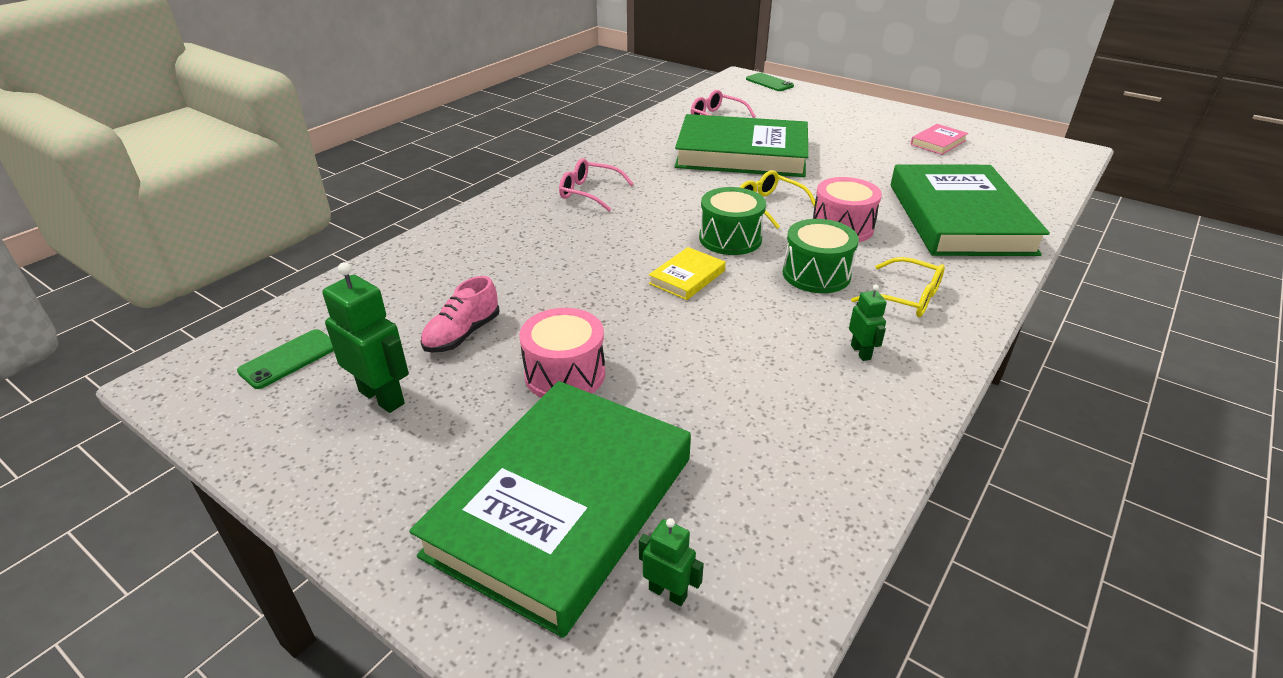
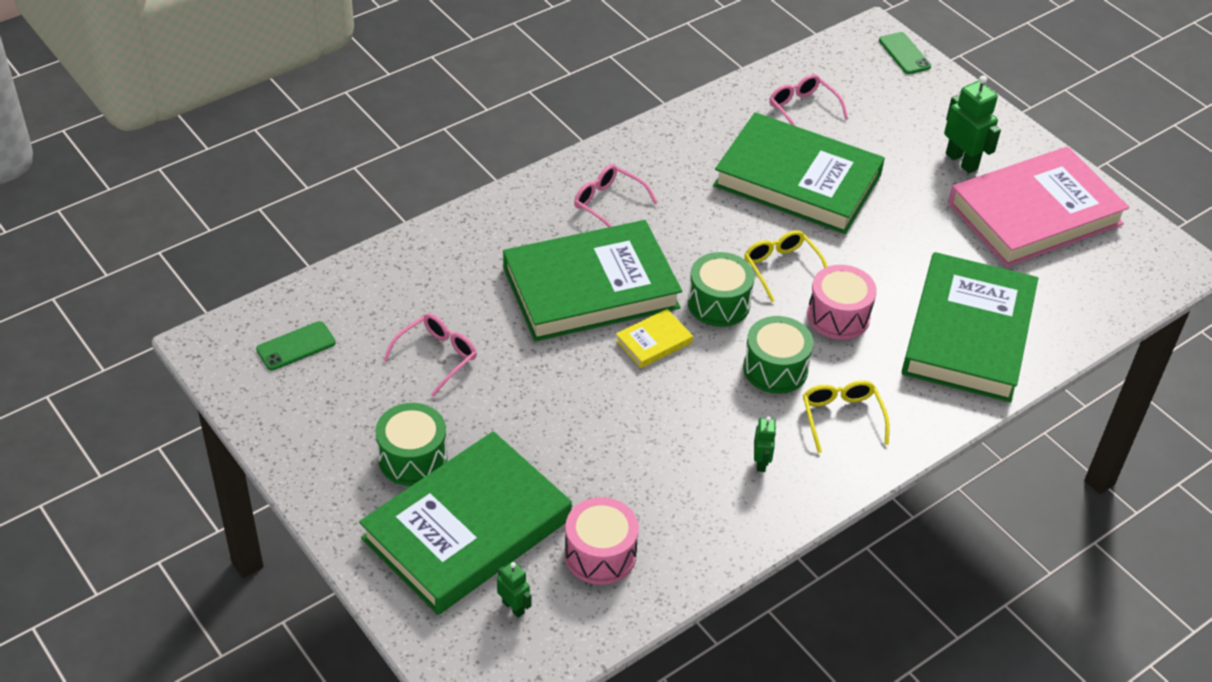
camera: 15 degrees right, 10 degrees up
green robot [322,262,409,413] -> green robot moved to [944,75,1001,173]
pink shoe [421,276,500,352] -> pink glasses [383,313,477,397]
pink drum [519,308,605,398] -> pink drum moved to [565,497,639,585]
yellow glasses [851,257,945,317] -> yellow glasses turned 150 degrees counterclockwise [803,381,890,453]
pink book [910,124,968,155] -> pink book [948,147,1129,267], size x2.46
none -> green drum [375,403,447,486]
none -> green book [503,220,682,342]

